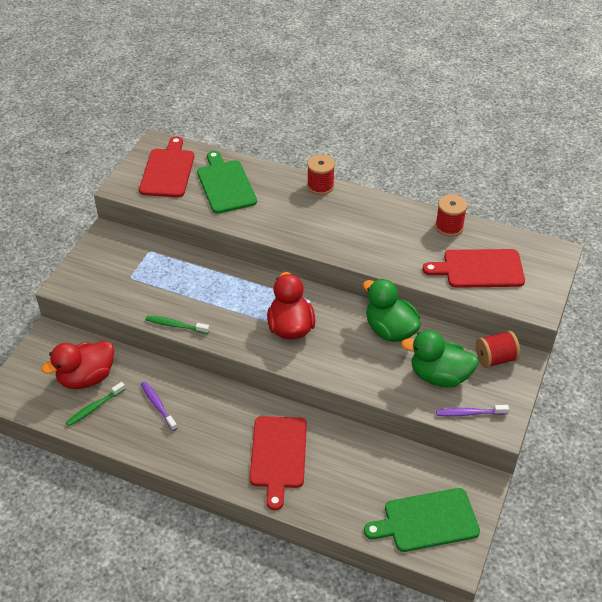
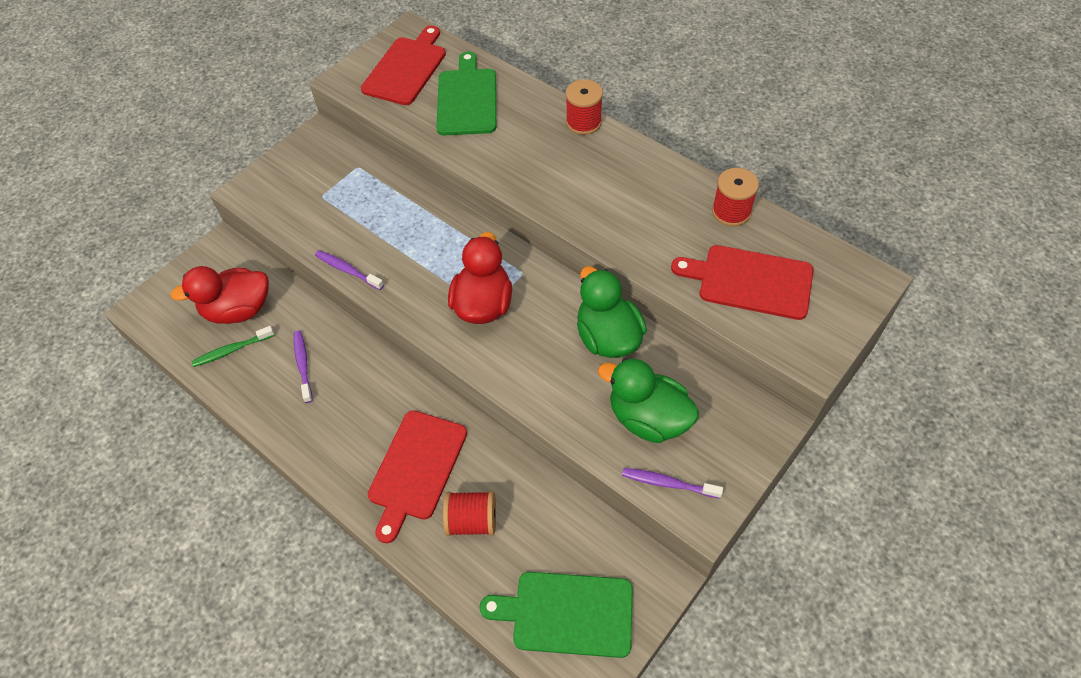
camera: 20 degrees right, 10 degrees up
green toothbrush [145,316,209,334] -> purple toothbrush [315,250,384,290]
red spool [476,331,520,368] -> red spool moved to [443,491,496,536]

